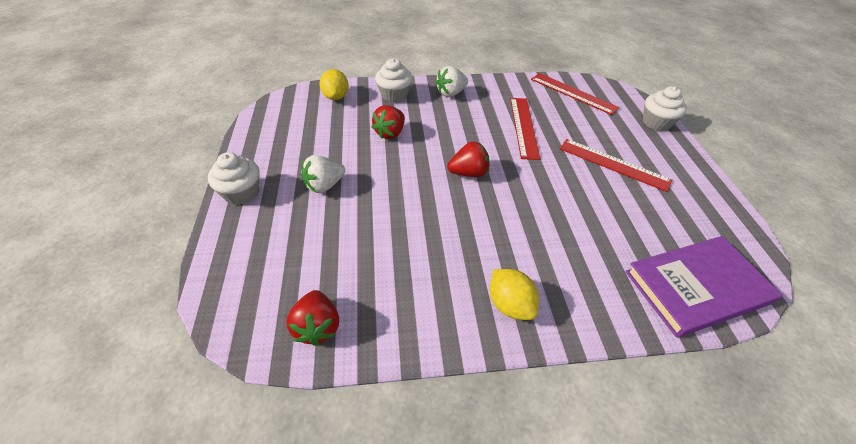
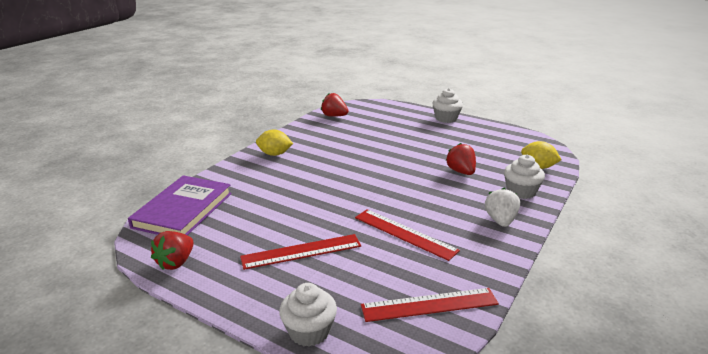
camera: 130 degrees right, 20 degrees down
white strawberry [301,155,345,193] -> none
red strawberry [447,141,490,177] -> red strawberry moved to [151,231,194,270]

